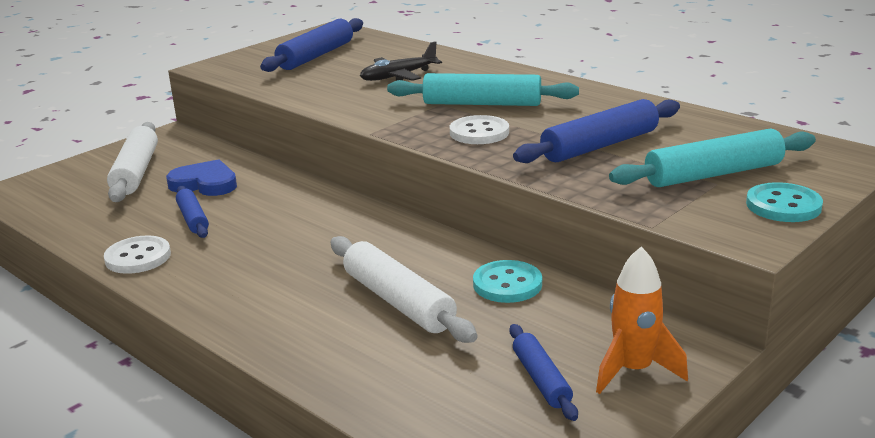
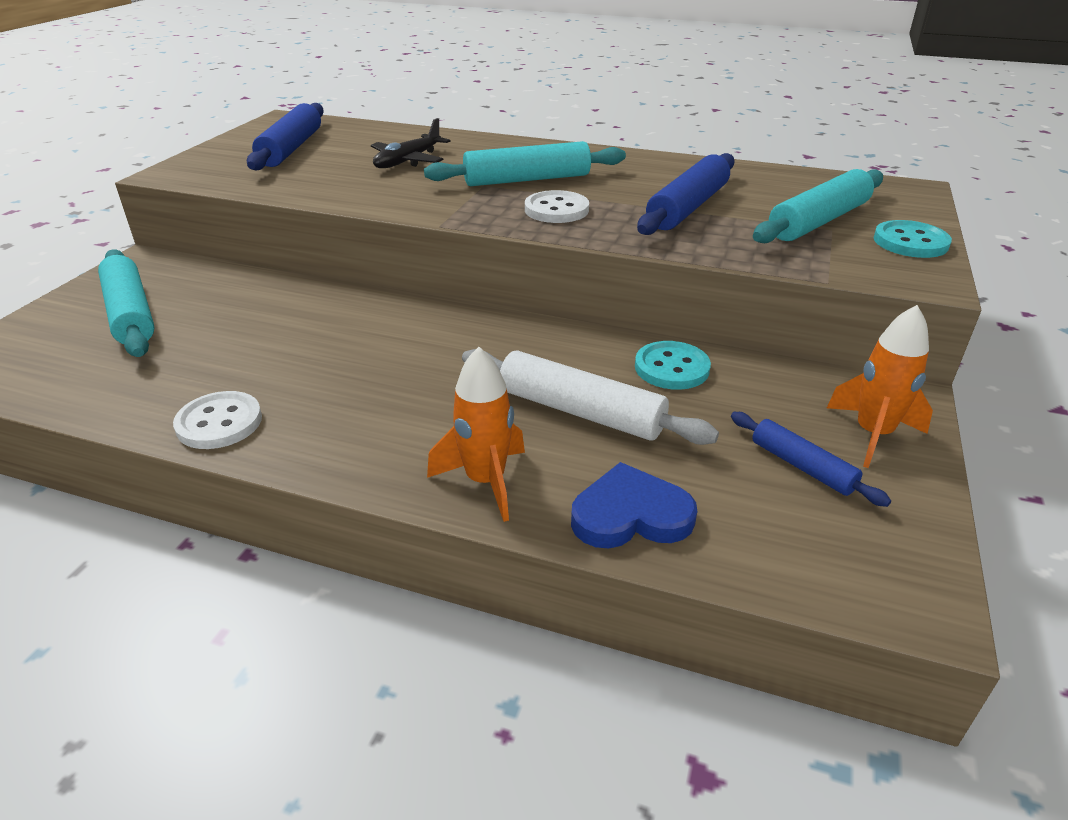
camera: 25 degrees left, 10 degrees up
white rolling pin [107,122,158,202] -> turquoise rolling pin [98,249,154,357]
blue heart [166,159,237,196] -> blue heart moved to [571,462,697,548]
blue rolling pin [176,186,209,238] -> none
none -> orange rocket [427,347,525,522]

